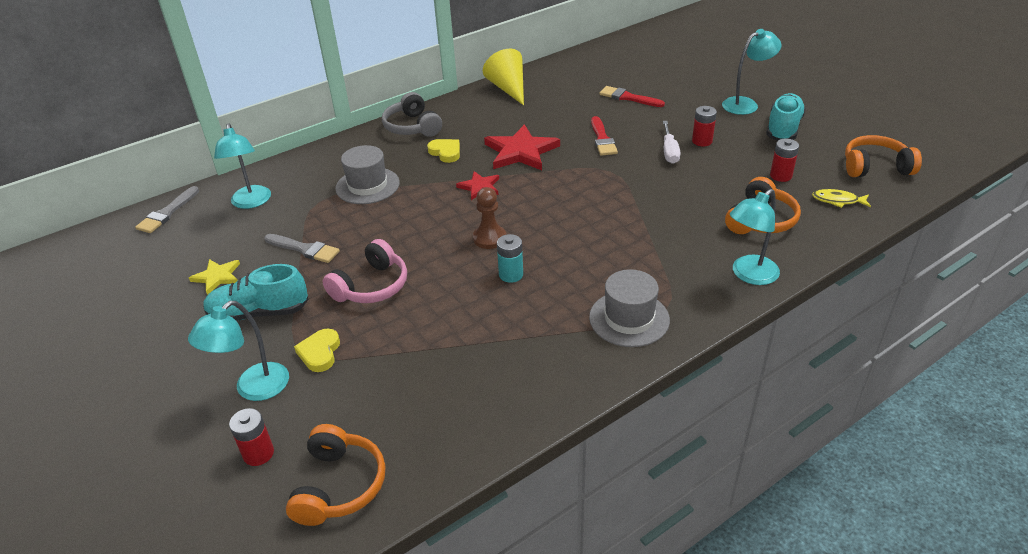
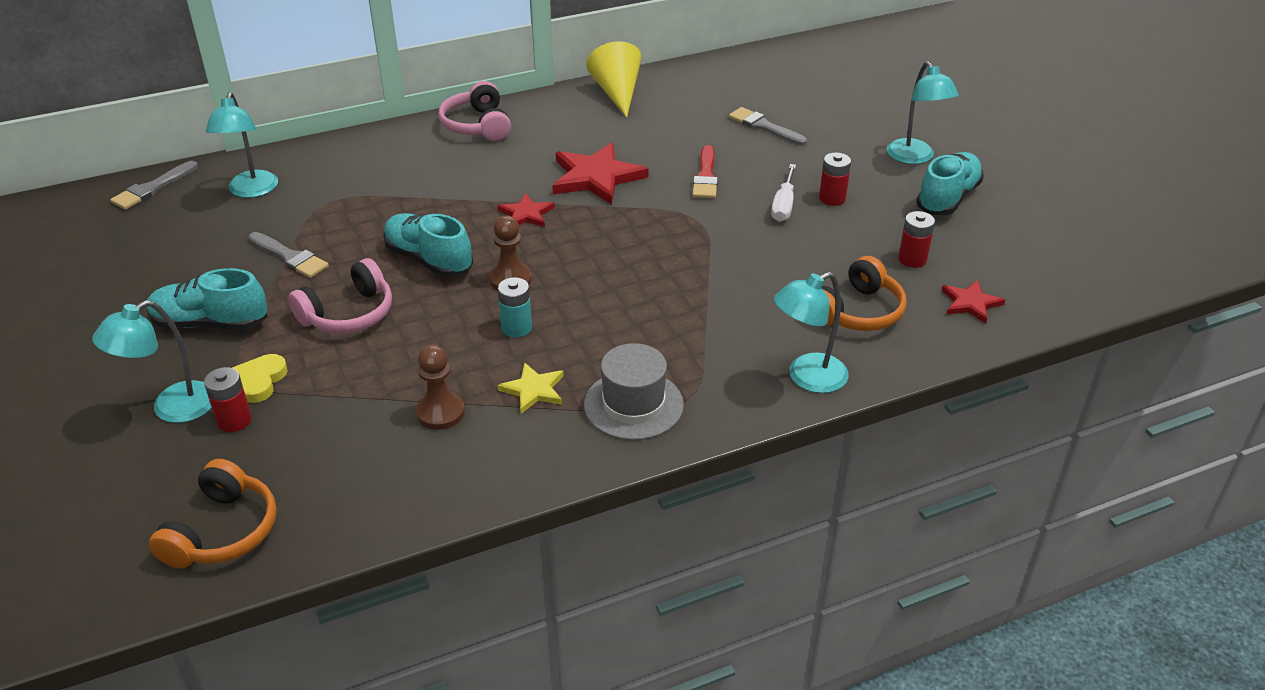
camera: 10 degrees right, 0 degrees up
yellow star [189,259,240,295] -> yellow star moved to [498,362,564,414]
red battery [229,408,274,466] -> red battery moved to [204,367,252,432]
grey hat [335,145,400,204] -> none
grey headphones [382,92,442,137] -> pink headphones [439,81,511,141]
yellow heart [427,139,460,163] -> none
red brush [599,86,665,107] -> grey brush [729,107,807,146]
turquoise lamp [722,29,782,115] -> turquoise lamp turned 90 degrees clockwise [887,61,959,164]
yellow fish [812,189,871,208] -> red star [941,280,1005,324]
orange headphones [845,135,922,177] -> none
none -> turquoise shoe [383,213,473,277]
none -> brown pawn [416,345,465,430]

